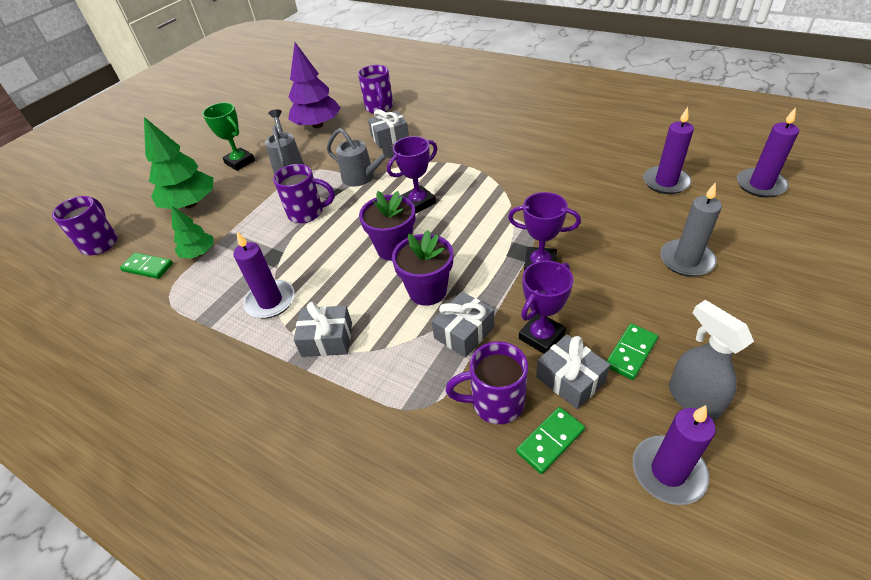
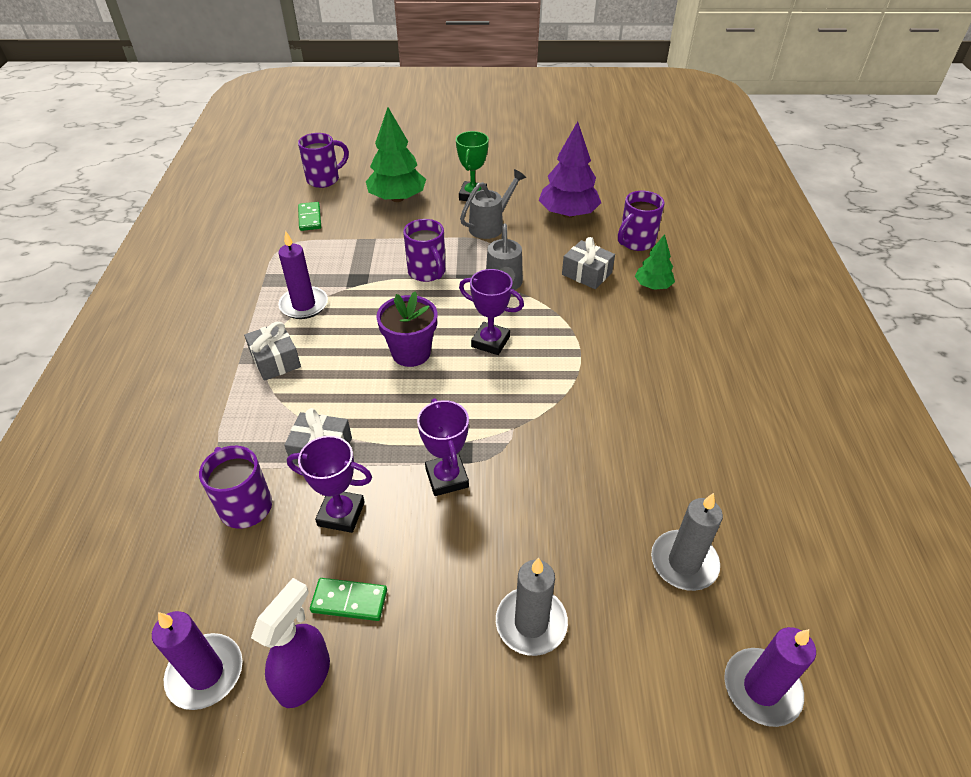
camera: 55 degrees right, 0 degrees up
green tree [172,206,213,259] -> green tree moved to [635,234,675,290]
purple flower pot [392,230,453,306] -> none
green domino [516,407,585,474] -> none
grey gift [536,334,610,409] -> none
purple candle [643,107,694,194] -> grey candle [651,493,723,591]
grey spray bottle [669,300,754,420] -> purple spray bottle [251,578,330,708]

